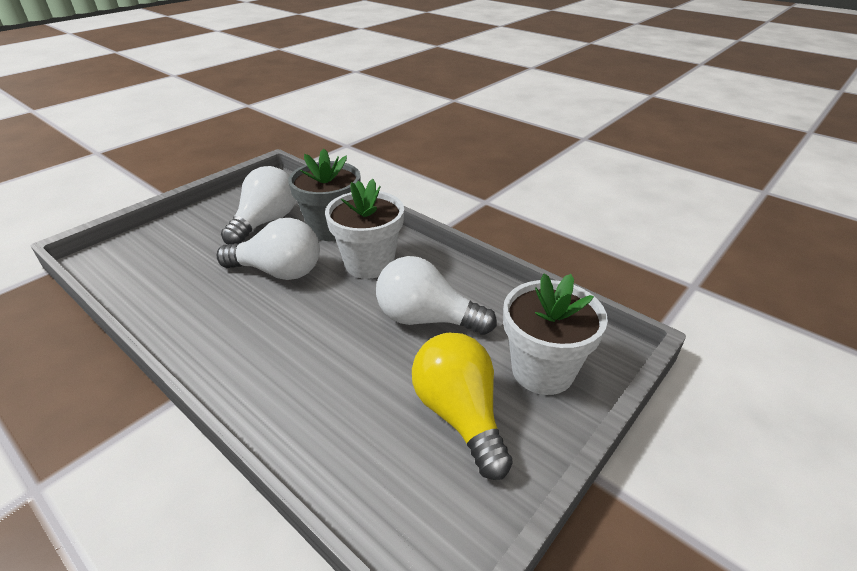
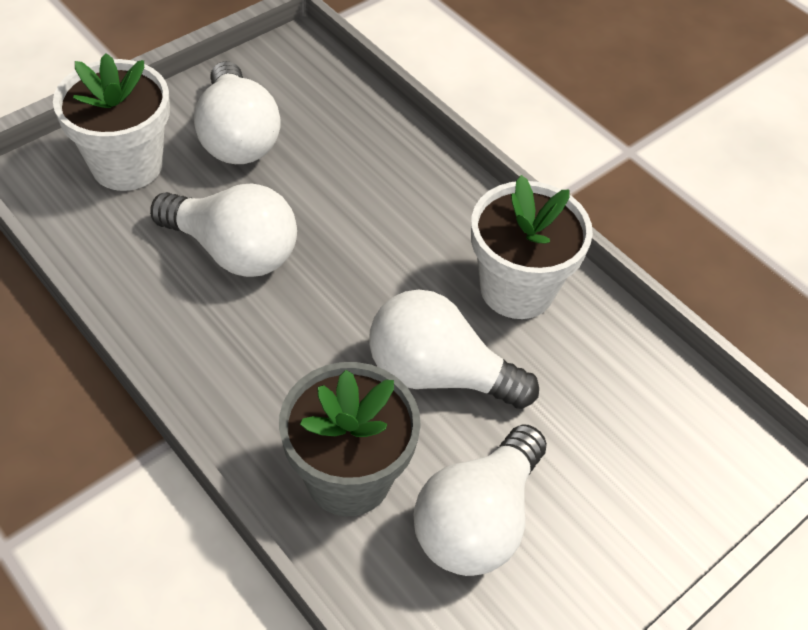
camera: 175 degrees left, 15 degrees up
white flower pot [325,179,404,279] -> white flower pot moved to [471,175,593,319]
yellow light bulb [412,333,513,480] -> white light bulb [194,61,281,164]

